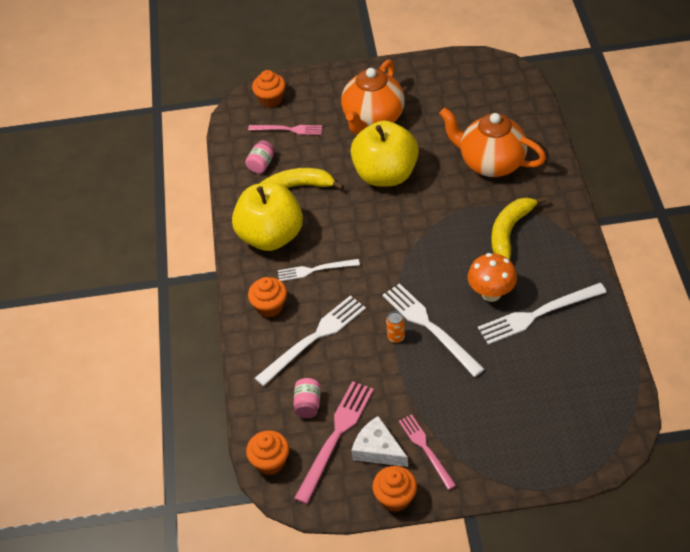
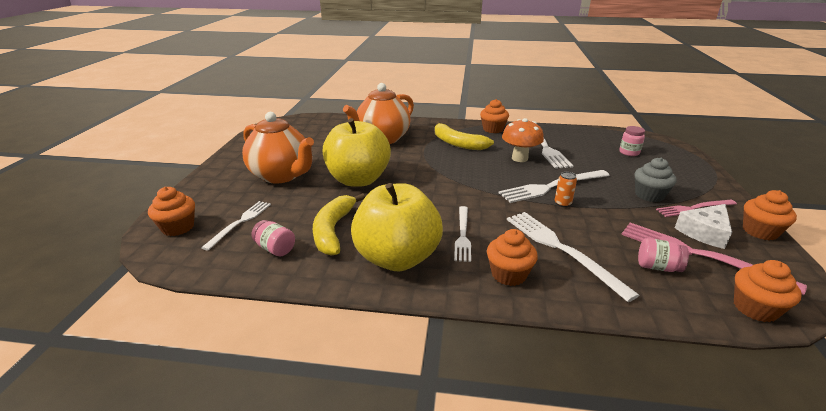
camera: 80 degrees left, 20 degrees down
pink fork [248,125,322,135] -> white fork [201,201,271,251]
none -> orange cupcake [480,99,509,133]
none -> pink jar [619,126,645,156]
none -> grey cupcake [634,158,677,202]

